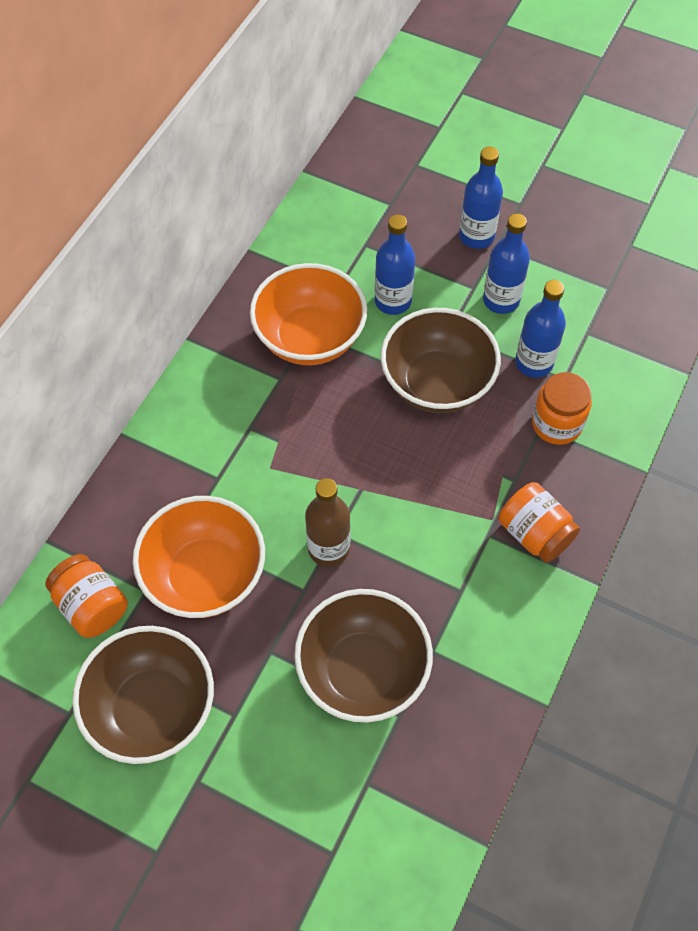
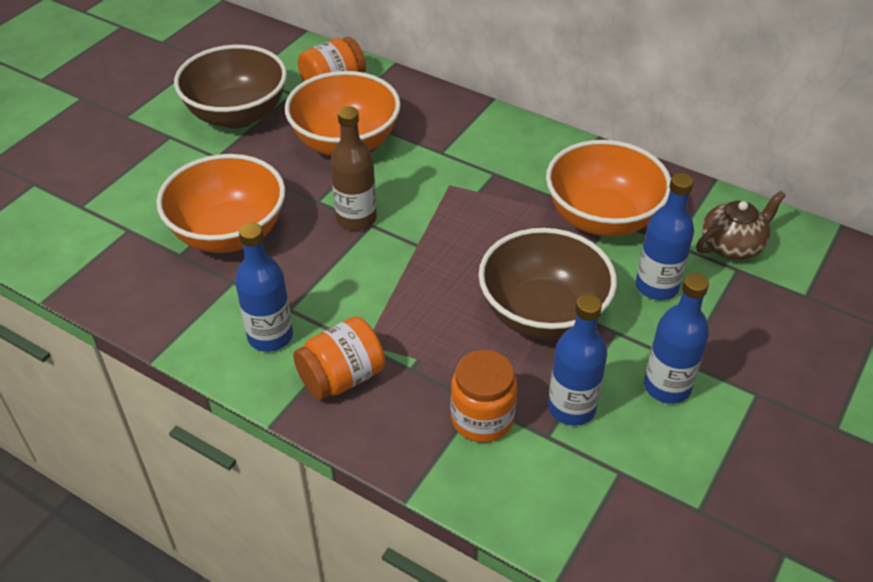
camera: 95 degrees right, 15 degrees down
brown bowl [294,589,433,722] -> orange bowl [156,154,285,253]
blue bottle [459,146,503,249] -> blue bottle moved to [235,223,293,352]
none -> brown teapot [696,191,786,260]

